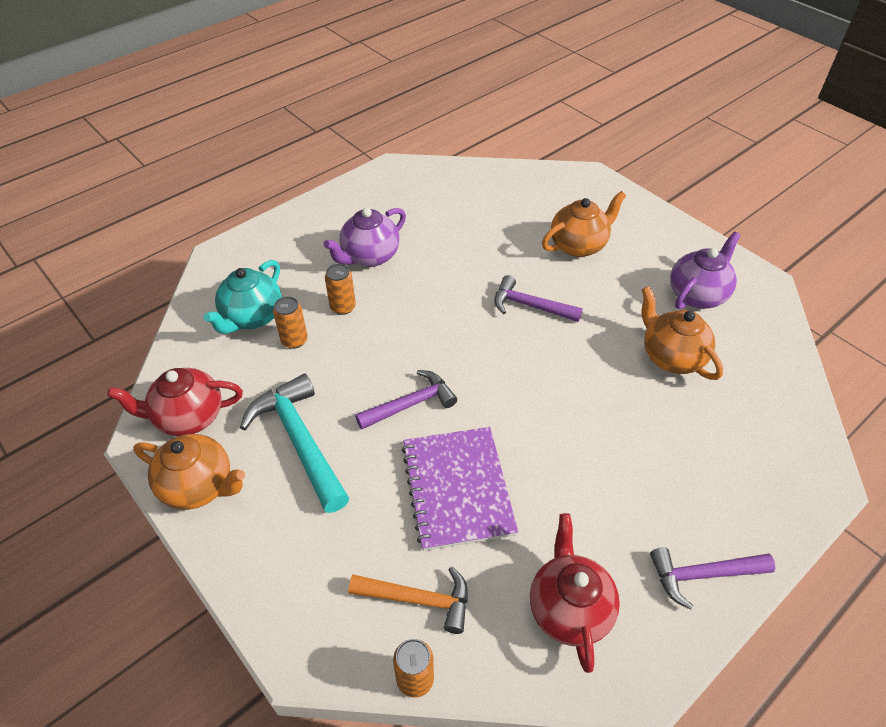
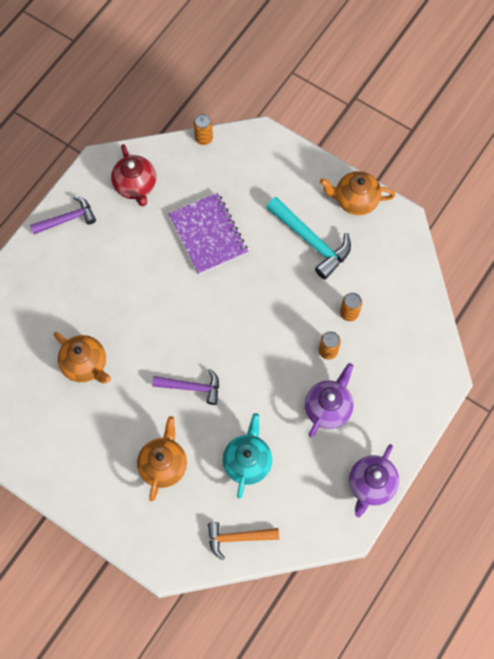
camera: 165 degrees right, 20 degrees up
red teapot [107,368,243,436] -> none
turquoise teapot [203,260,282,334] -> turquoise teapot moved to [223,413,272,499]
orange hammer [349,567,468,634] -> orange hammer moved to [208,522,279,560]
purple hammer [355,370,457,429] -> none
orange teapot [542,191,626,257] -> orange teapot turned 150 degrees clockwise [137,416,187,501]
purple teapot [670,232,741,310] -> purple teapot moved to [349,444,399,517]

